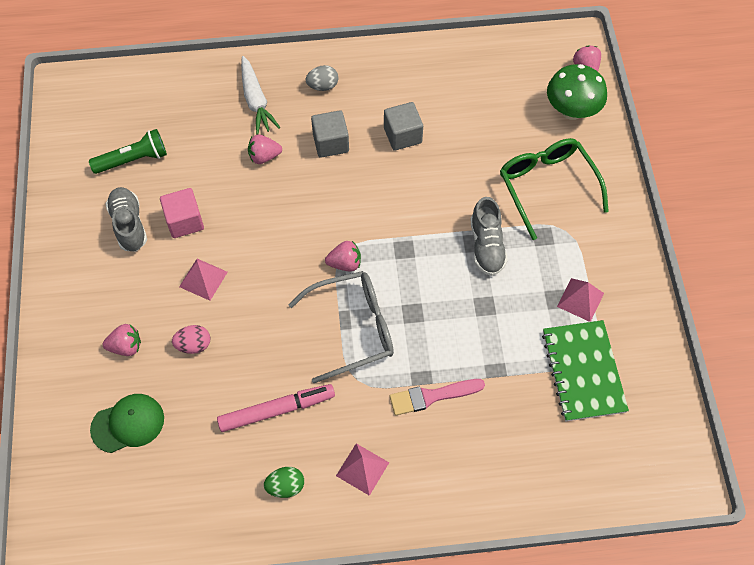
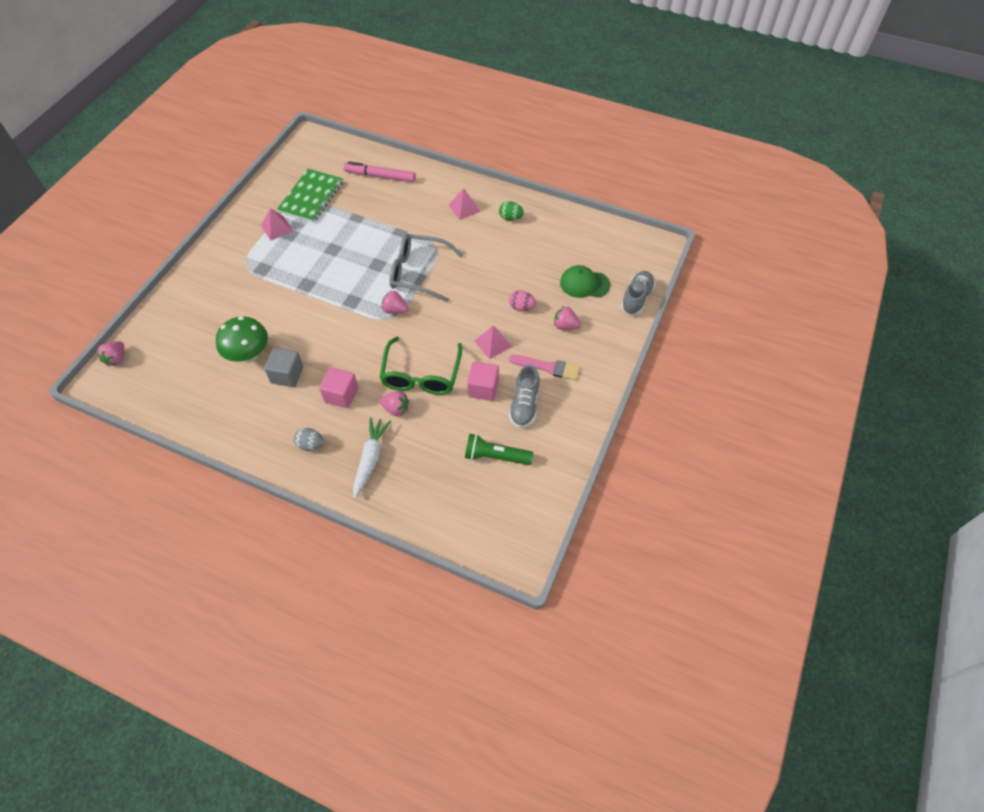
camera: 150 degrees left, 5 degrees down
pink marker [217,384,335,432] -> pink marker moved to [344,161,416,182]
grey cube [311,110,349,158] -> pink cube [319,367,358,408]
pink brush [390,379,485,416] -> pink brush moved to [509,355,580,380]
grey shoe [470,197,508,276] -> grey shoe moved to [621,271,655,315]
green glasses [500,138,609,240] -> green glasses moved to [379,336,462,395]
green mushroom [547,64,607,120] -> green mushroom moved to [216,316,268,363]

